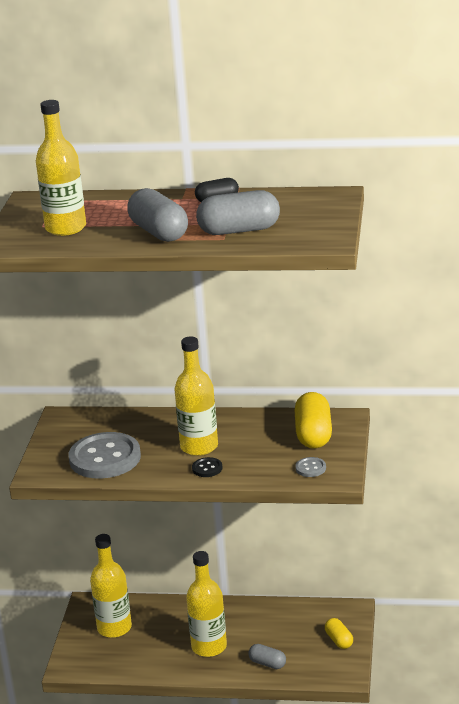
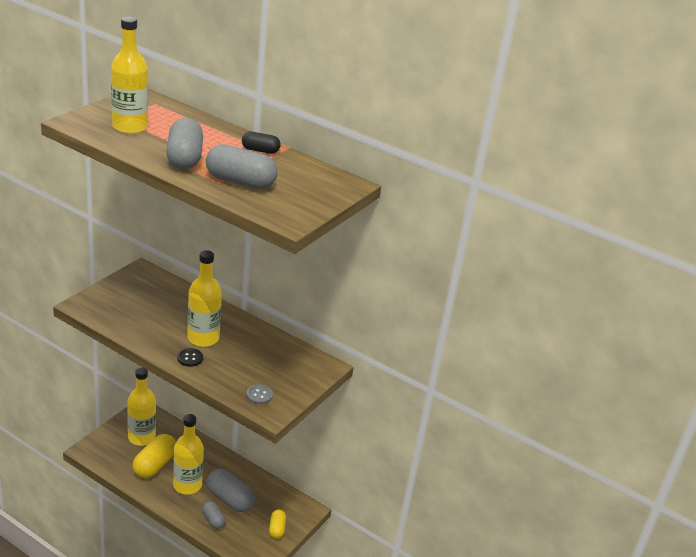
camera: 20 degrees right, 5 degrees up
grey button [69,432,141,479] -> none
yellow capsule [294,392,332,449] -> yellow capsule moved to [132,434,176,478]
none -> grey capsule [207,469,255,512]

